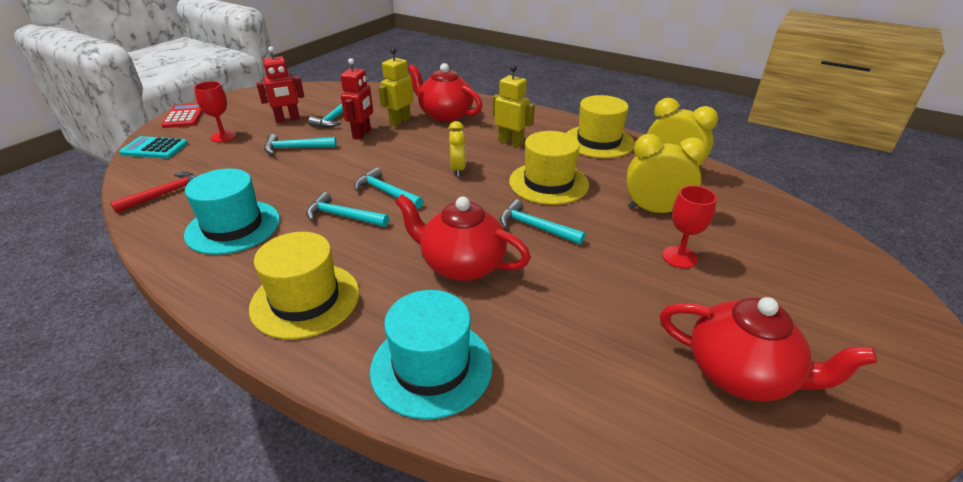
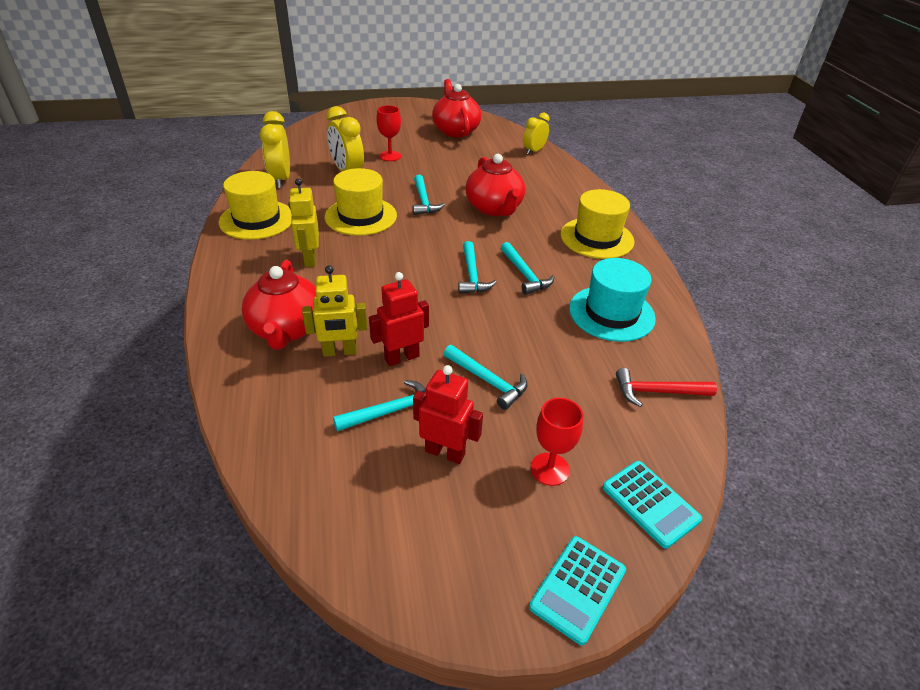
camera: 135 degrees left, 5 degrees up
red calculator [161,103,203,128] -> turquoise calculator [529,536,626,645]
turquoise hat [370,290,493,420] -> none
yellow clock [448,121,465,177] -> yellow clock moved to [523,113,549,155]

